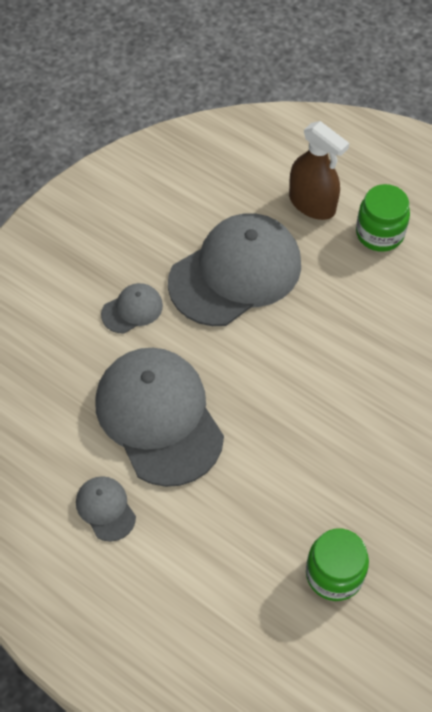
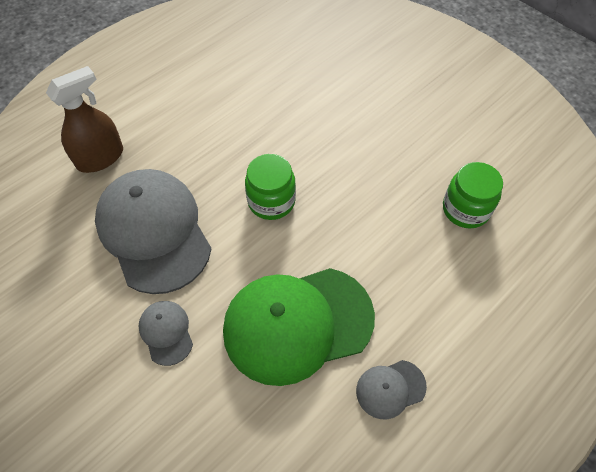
camera: 80 degrees left, 0 degrees up
grey cap [95,348,224,487] -> green cap [223,268,375,386]
green jar [356,184,410,252] -> green jar moved to [245,154,296,220]

